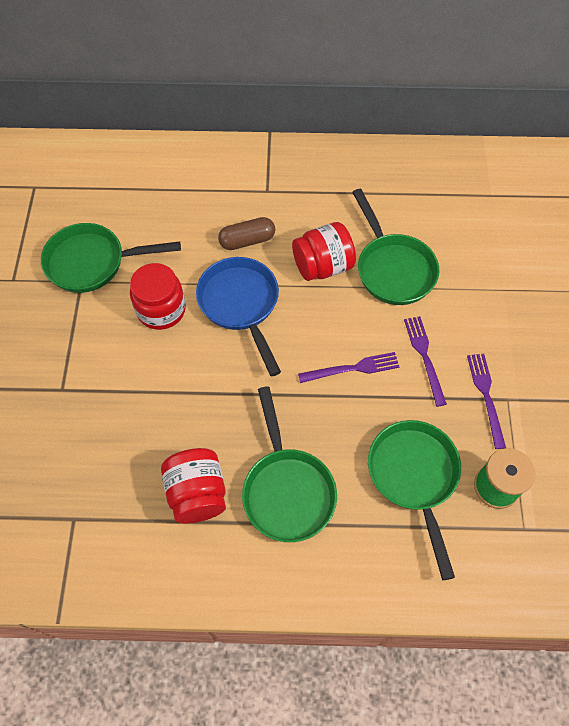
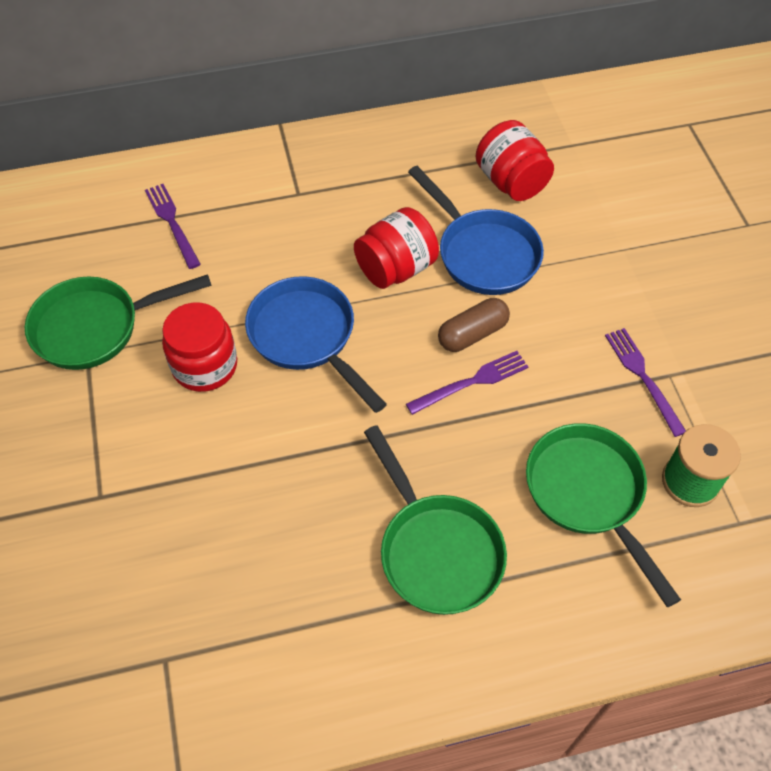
camera: 15 degrees left, 5 degrees down
red jar [161,448,226,523] -> red jar moved to [475,120,554,201]
brown capsule [218,217,275,250] -> brown capsule moved to [438,298,510,352]
green pan [352,189,440,305] -> blue pan [408,166,544,295]
purple fork [404,316,447,407] -> purple fork moved to [145,184,201,269]

